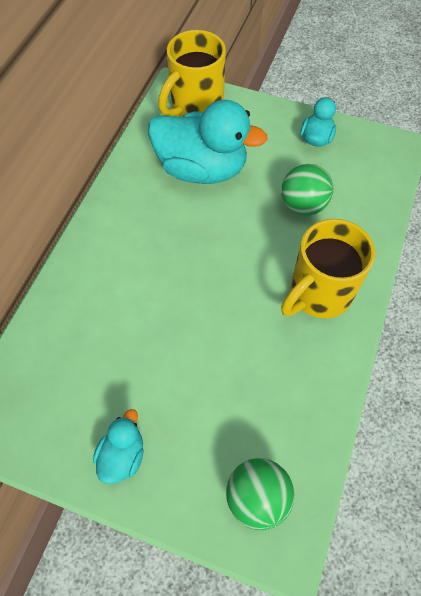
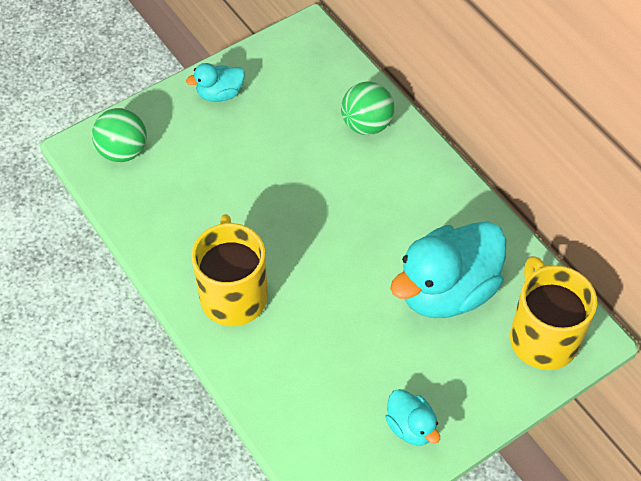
camera: 125 degrees right, 5 degrees down
turquoise duck [93,409,144,484] -> turquoise duck turned 105 degrees clockwise [186,63,245,102]
green ball [281,164,333,216] -> green ball moved to [341,81,394,135]

